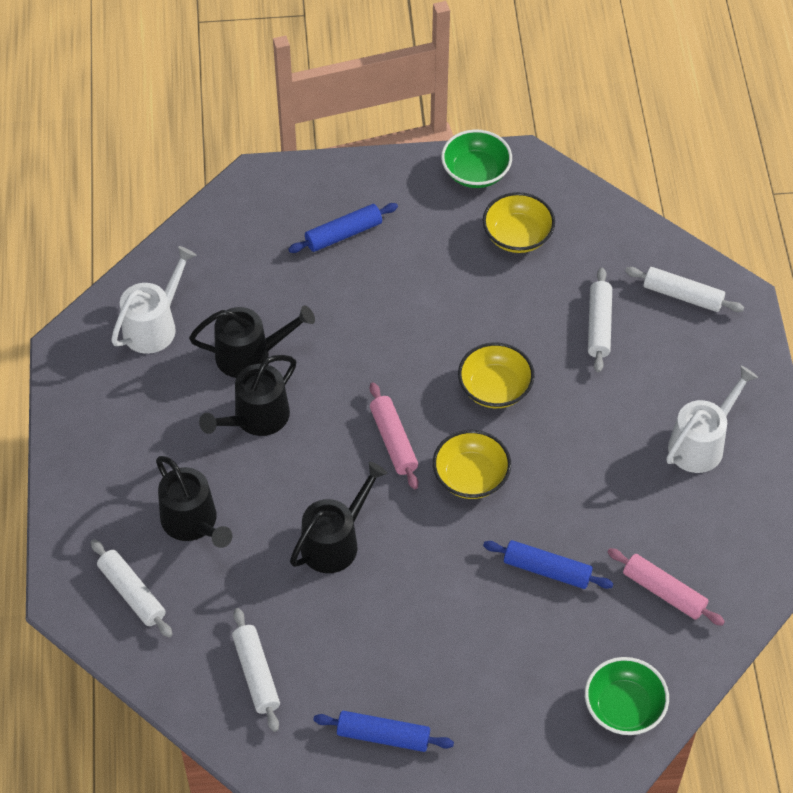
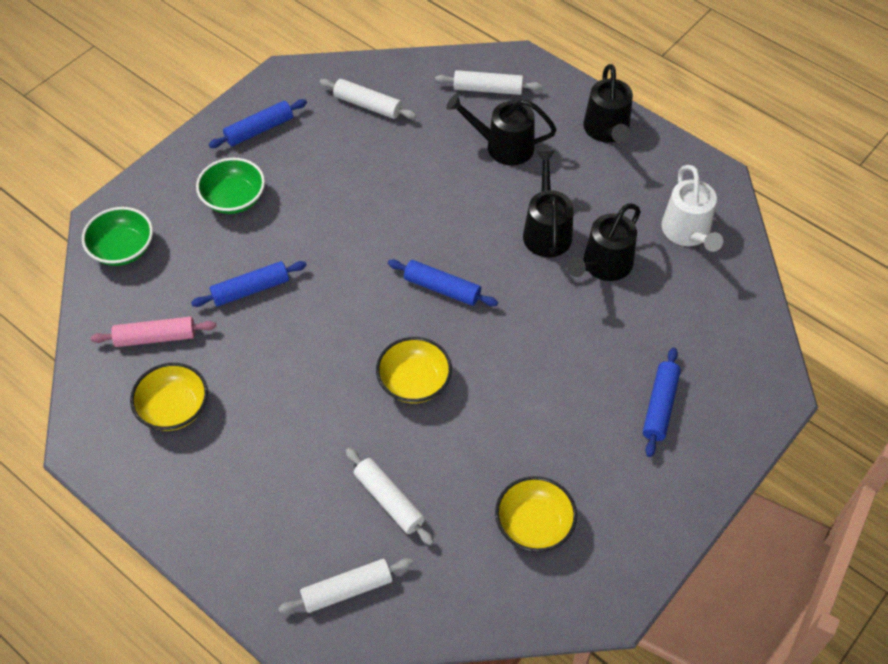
camera: 135 degrees right, 0 degrees up
black watering can [290,462,387,573] -> black watering can moved to [583,64,633,143]
pink rolling pin [370,382,419,489] -> blue rolling pin [388,259,498,306]
yellow bowl [433,430,511,499] -> yellow bowl moved to [130,363,208,431]
green bowl [441,129,512,188] -> green bowl moved to [196,158,265,214]
white watering can [667,366,758,473] -> none

